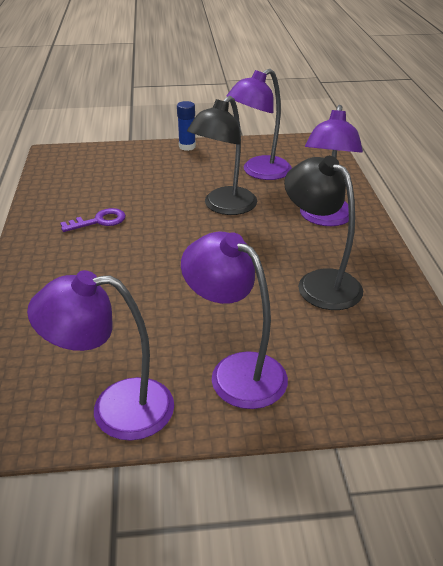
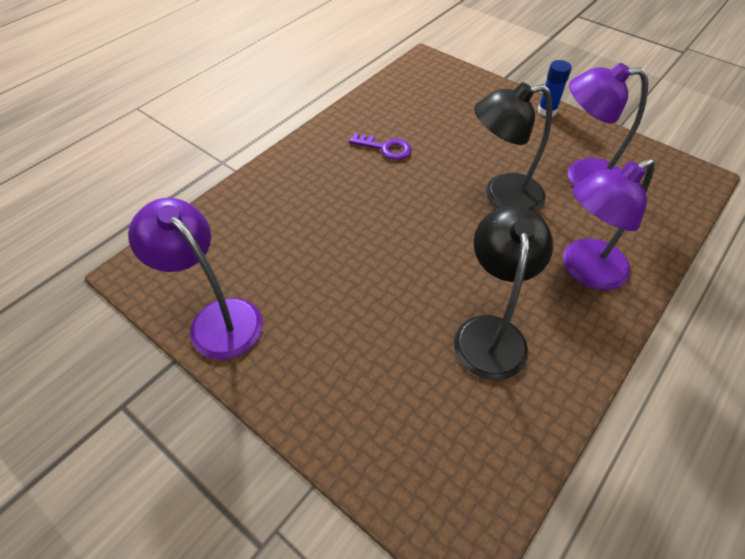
camera: 45 degrees right, 15 degrees up
purple lamp [181,232,288,409] -> none

